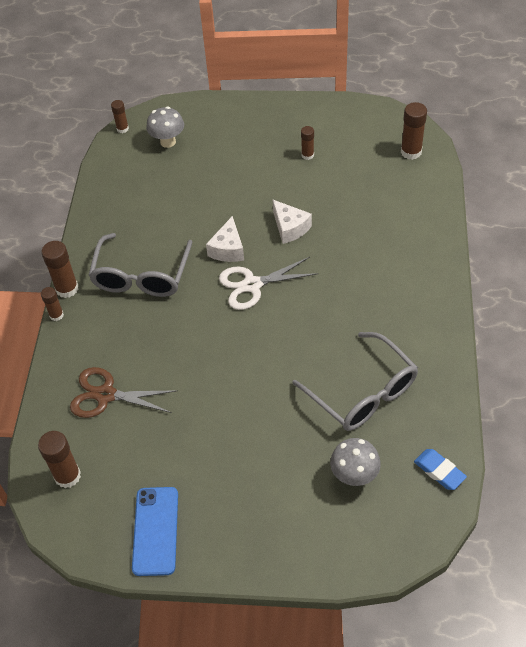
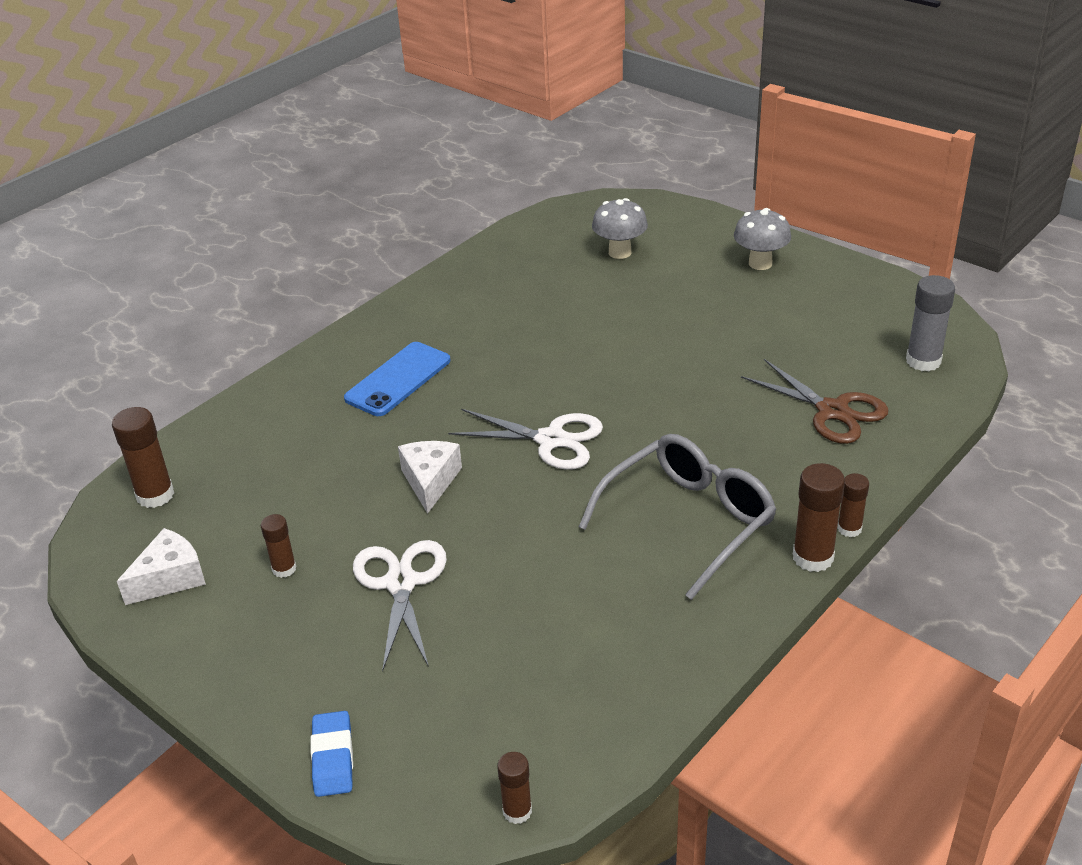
camera: 145 degrees left, 15 degrees down
brown glue stick [38,431,81,488] -> grey glue stick [906,275,955,372]
blue phone [132,487,178,576] -> blue phone moved to [344,342,450,416]
grey mushroom [146,106,184,148] -> grey mushroom moved to [734,208,791,270]
white cheese [206,216,244,262] -> white cheese moved to [117,528,206,605]
grey glasses [292,332,418,431] -> none
blue eraser [414,449,467,490] -> blue eraser moved to [311,711,353,797]
none -> white scissors [353,540,447,672]

